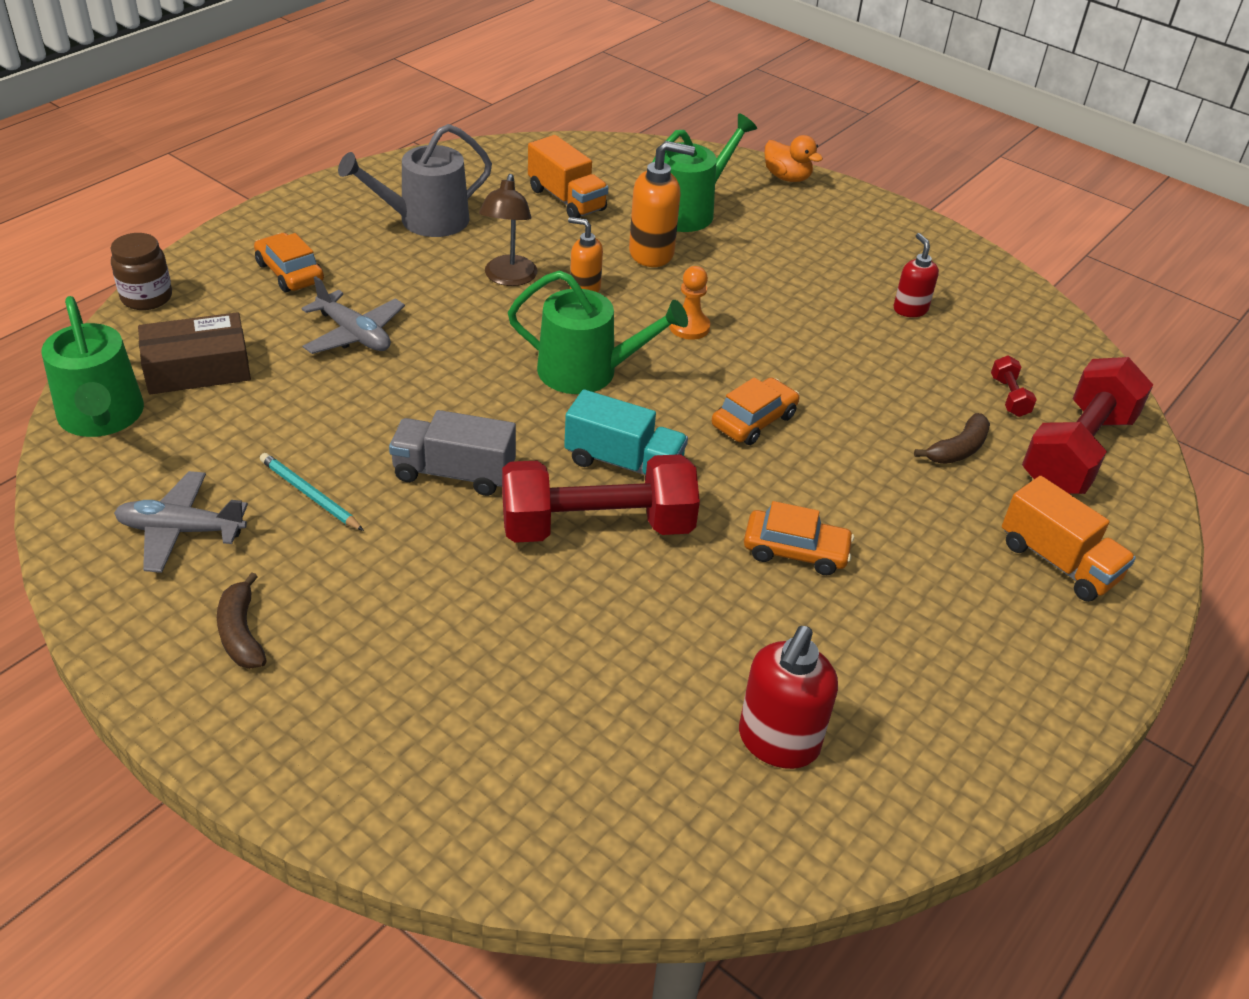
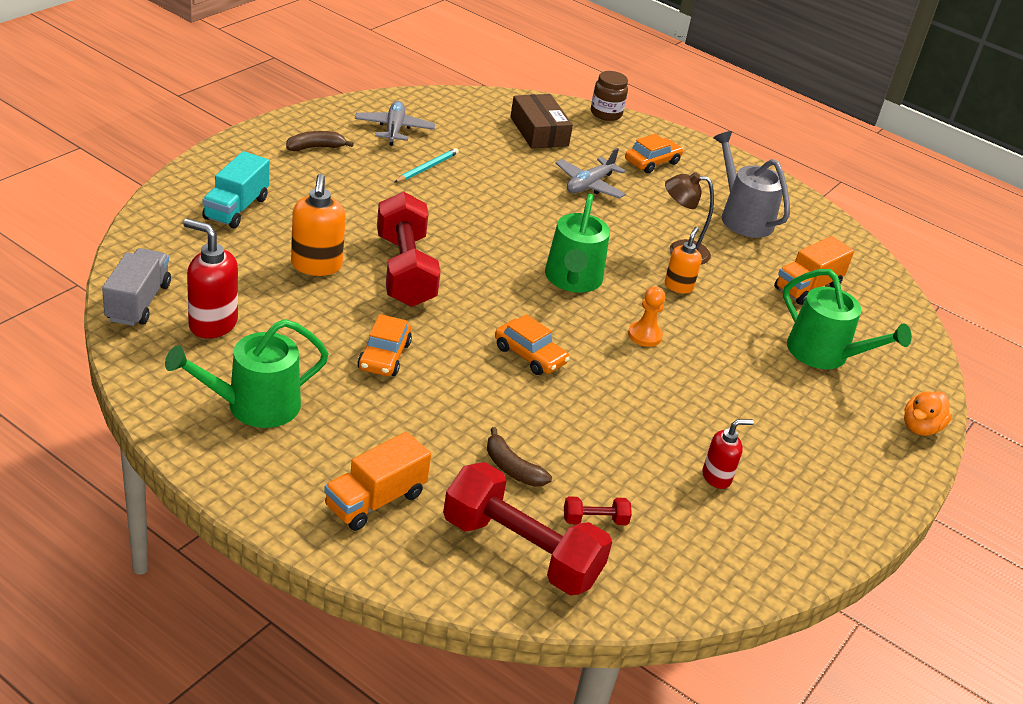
camera: 85 degrees right, 5 degrees down
green watering can [42,296,144,437] -> green watering can moved to [165,319,329,428]
grey truck [389,410,516,496] -> grey truck moved to [102,248,171,326]
turquoise truck [564,389,688,479] -> turquoise truck moved to [202,151,269,228]
orange soap dispenser [629,141,695,267] -> orange soap dispenser moved to [291,174,346,276]

